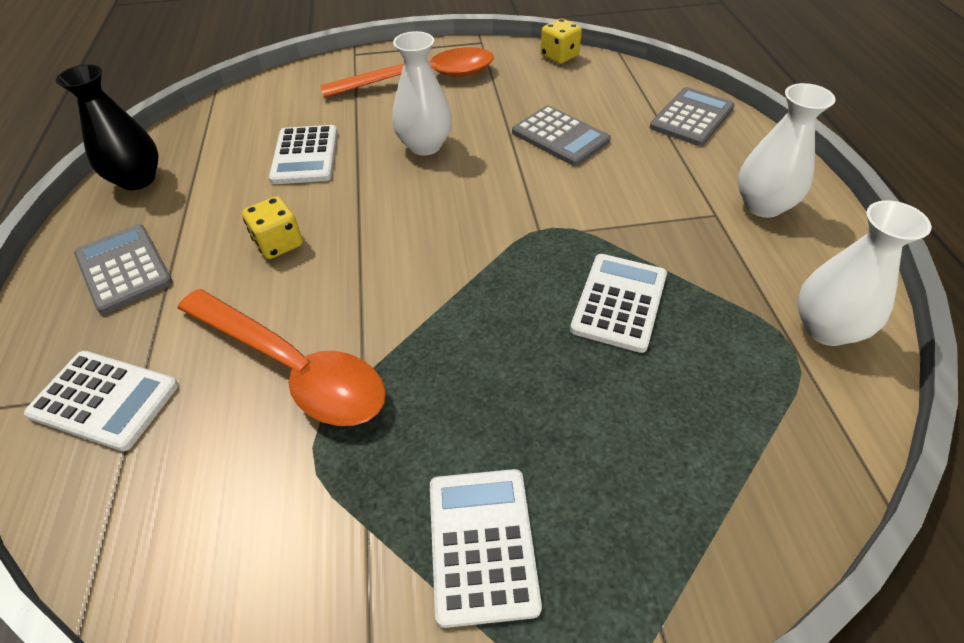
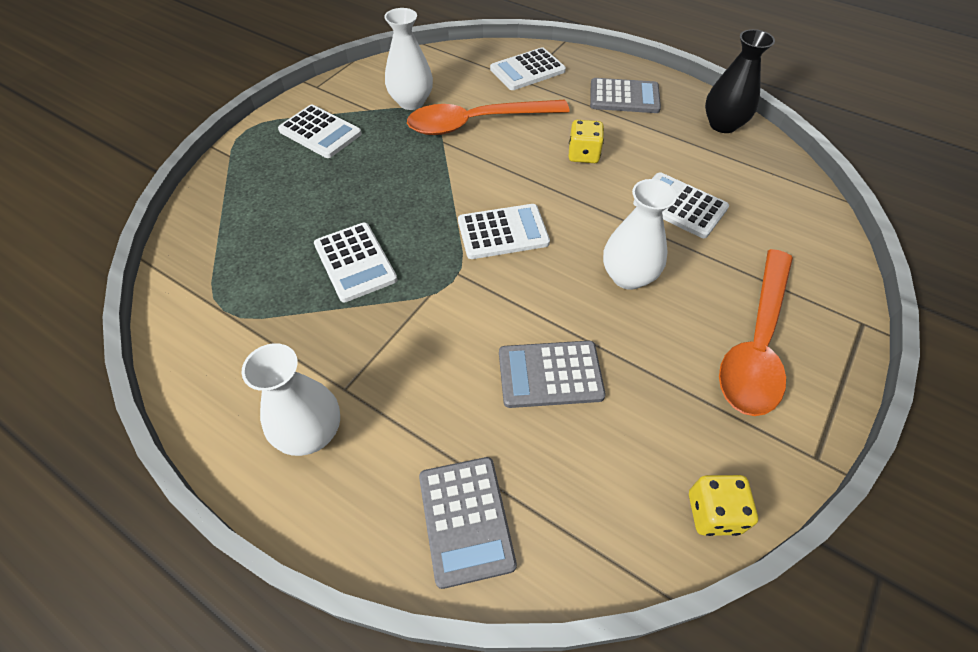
camera: 130 degrees right, 5 degrees up
white vase [798,200,932,346] -> white vase moved to [384,8,433,110]
none -> white calculator [458,204,550,259]

